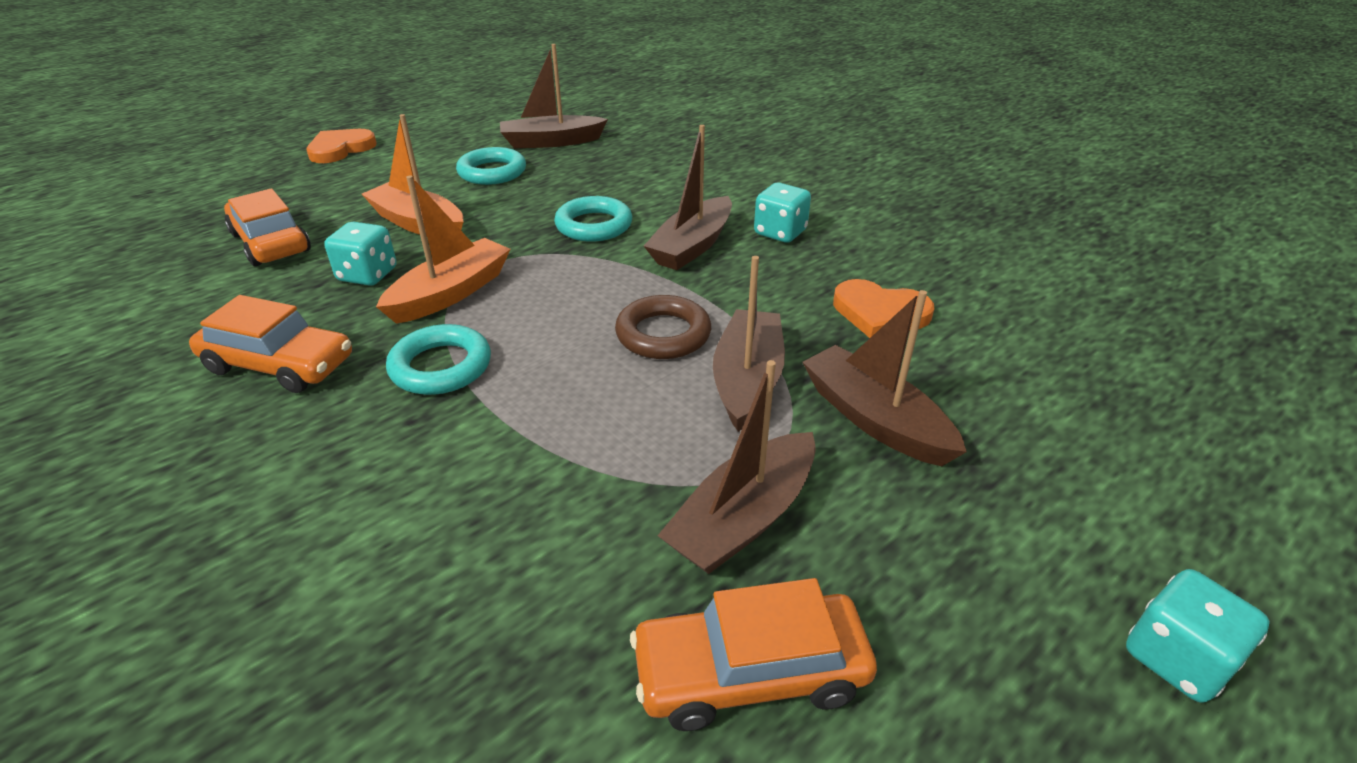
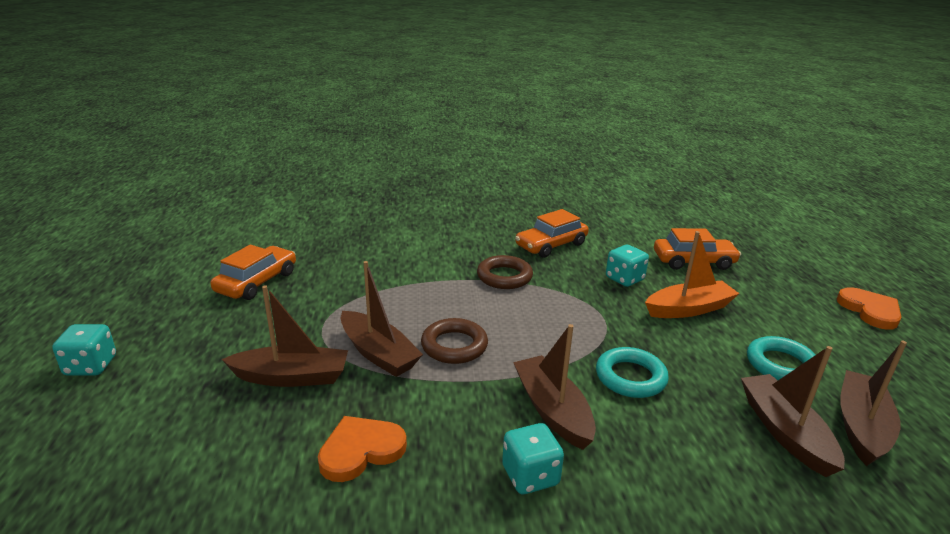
camera: 125 degrees right, 10 degrees down
orange boat [376,175,511,324] -> none
turquoise ring [386,324,491,395] -> brown ring [477,255,533,289]
brown boat [657,360,816,574] -> brown boat moved to [741,346,845,477]

